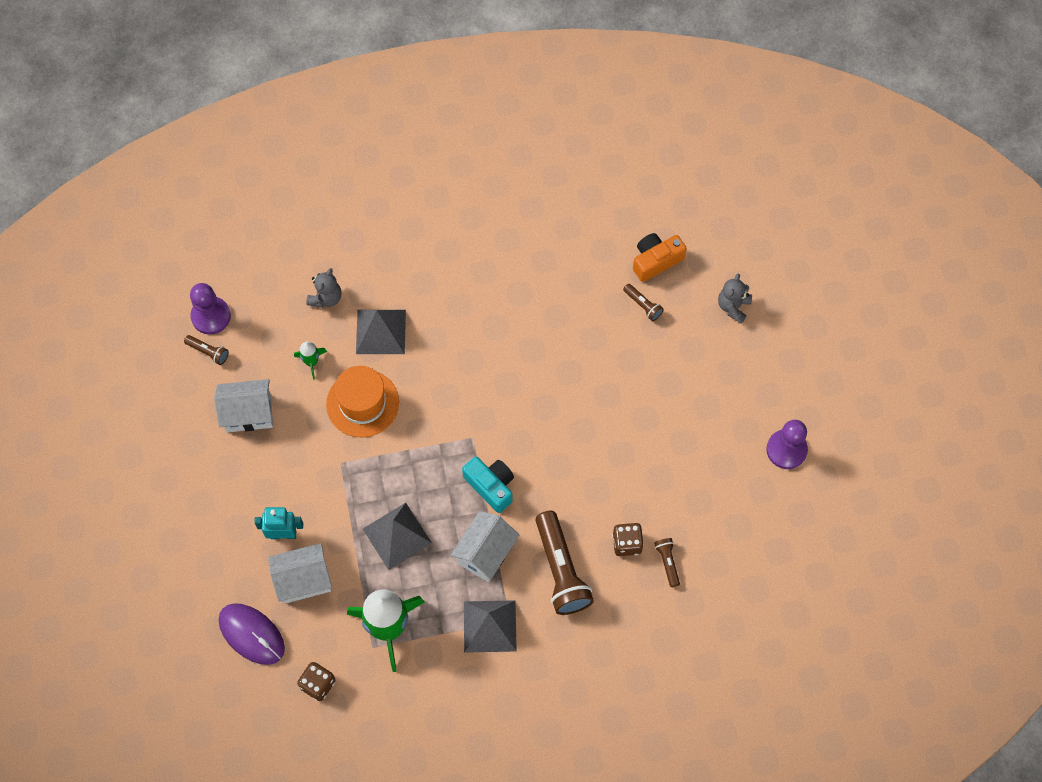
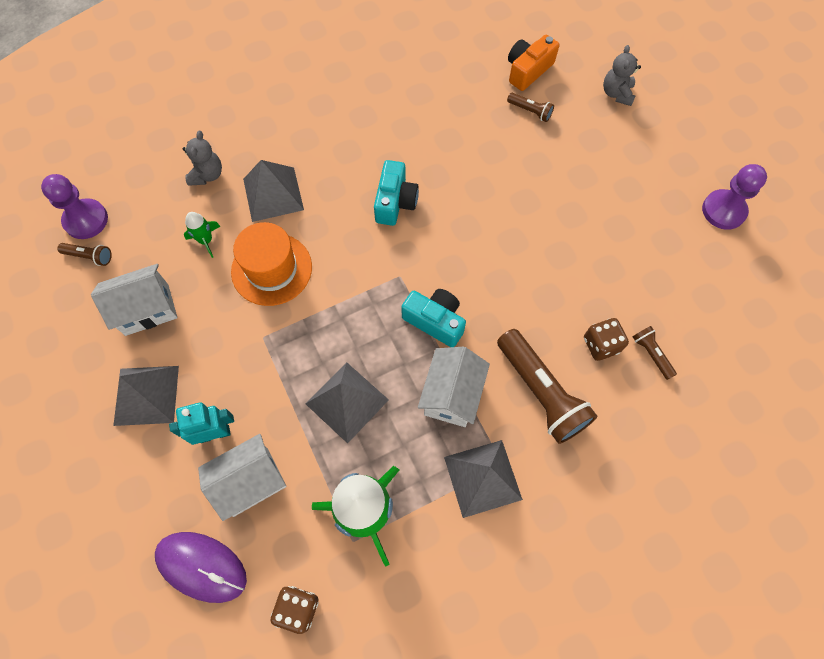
camera: 15 degrees left, 0 degrees up
none -> grey pyramid [113,366,179,426]
none -> turquoise camera [374,160,419,226]

